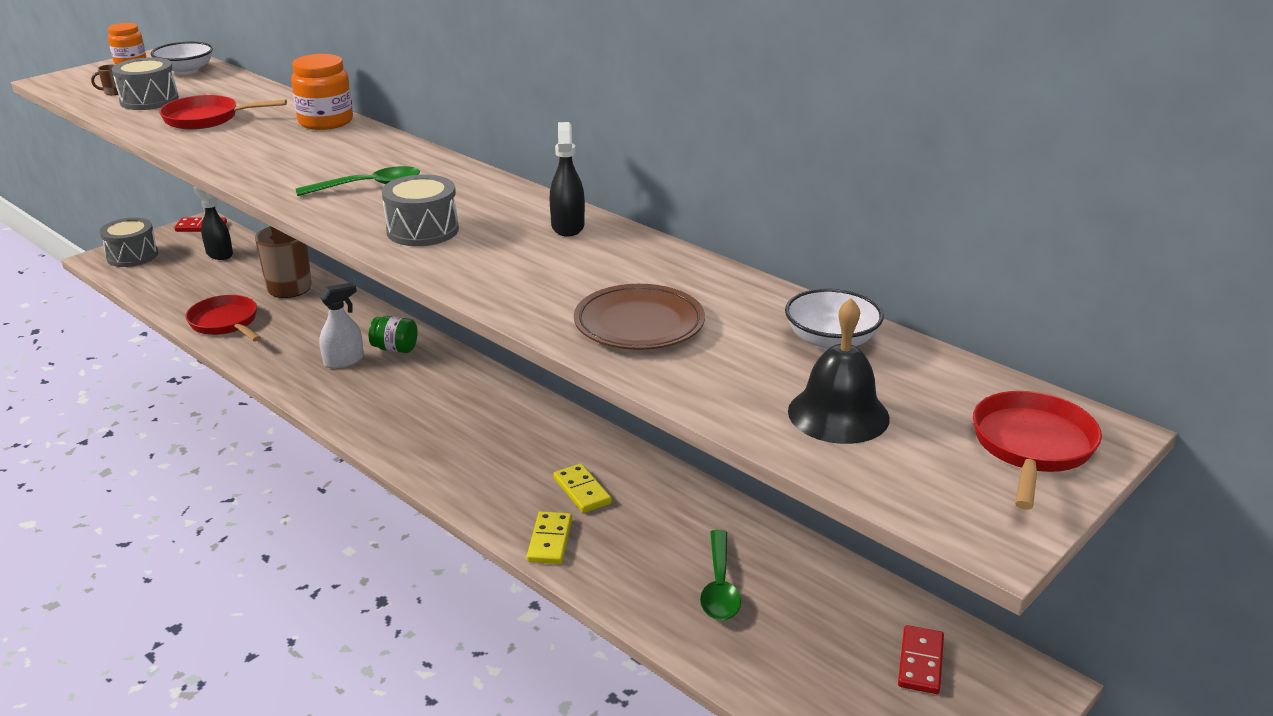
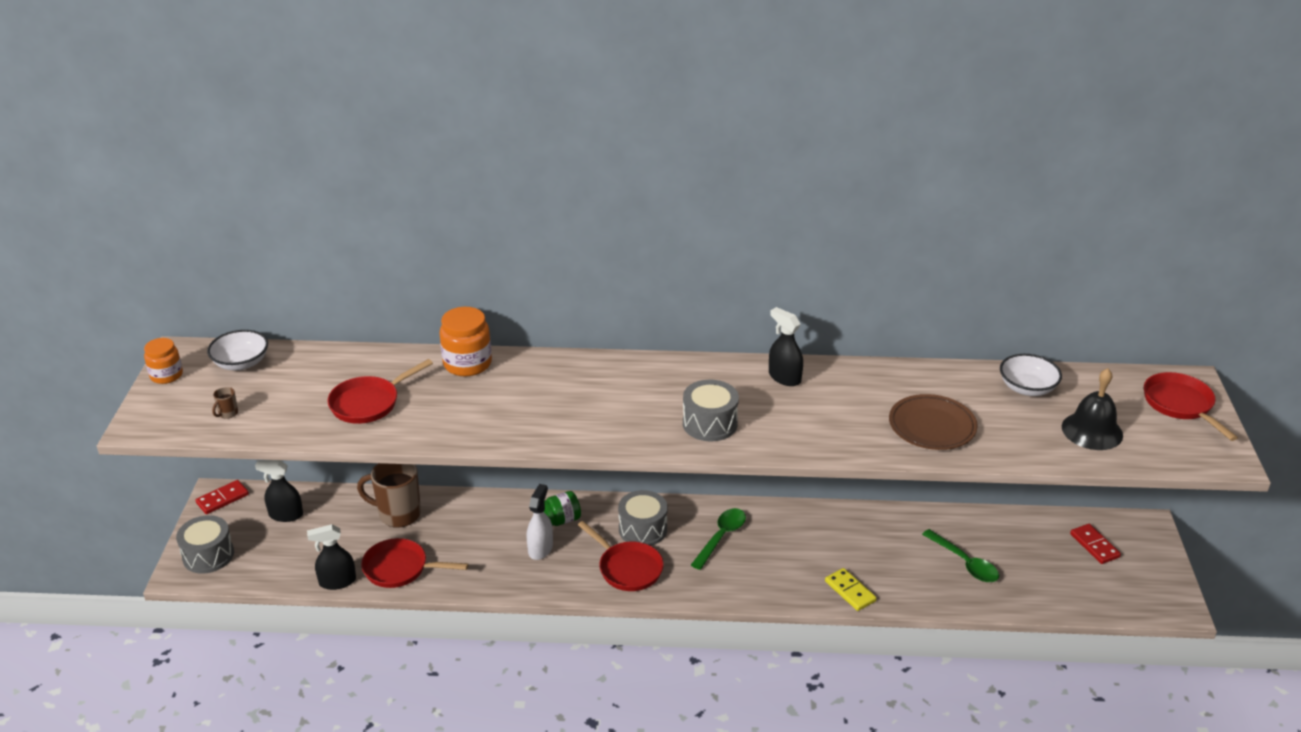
camera: 40 degrees left, 5 degrees up
grey drum [112,57,179,110] -> grey drum moved to [618,490,668,546]
green spoon [295,166,420,196] -> green spoon moved to [691,508,746,570]
yellow domino [553,463,612,513] -> none
none -> black spray bottle [307,524,356,590]
none -> red pan [578,521,664,591]

